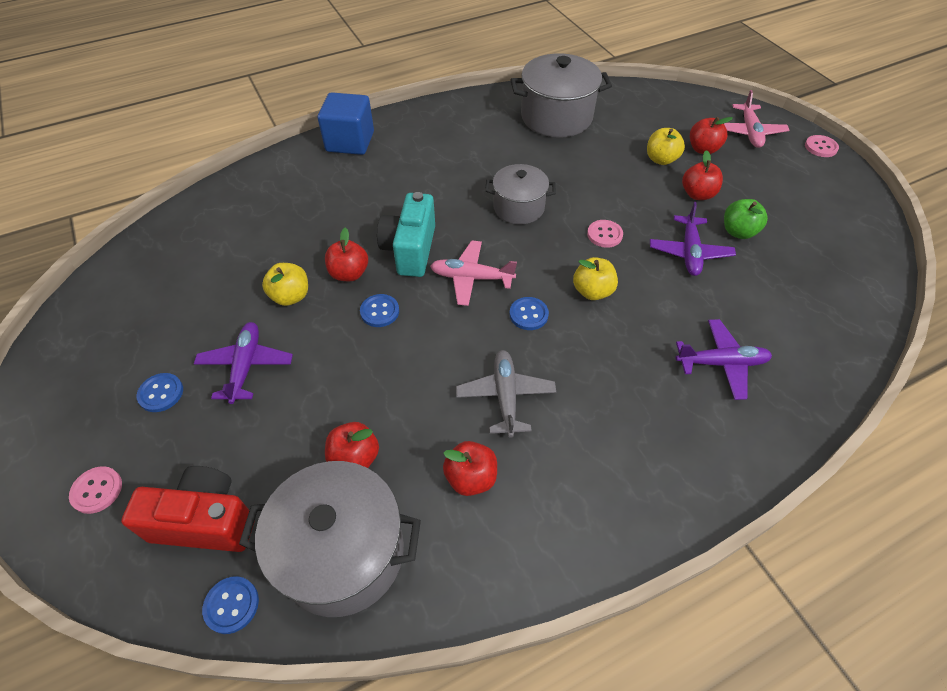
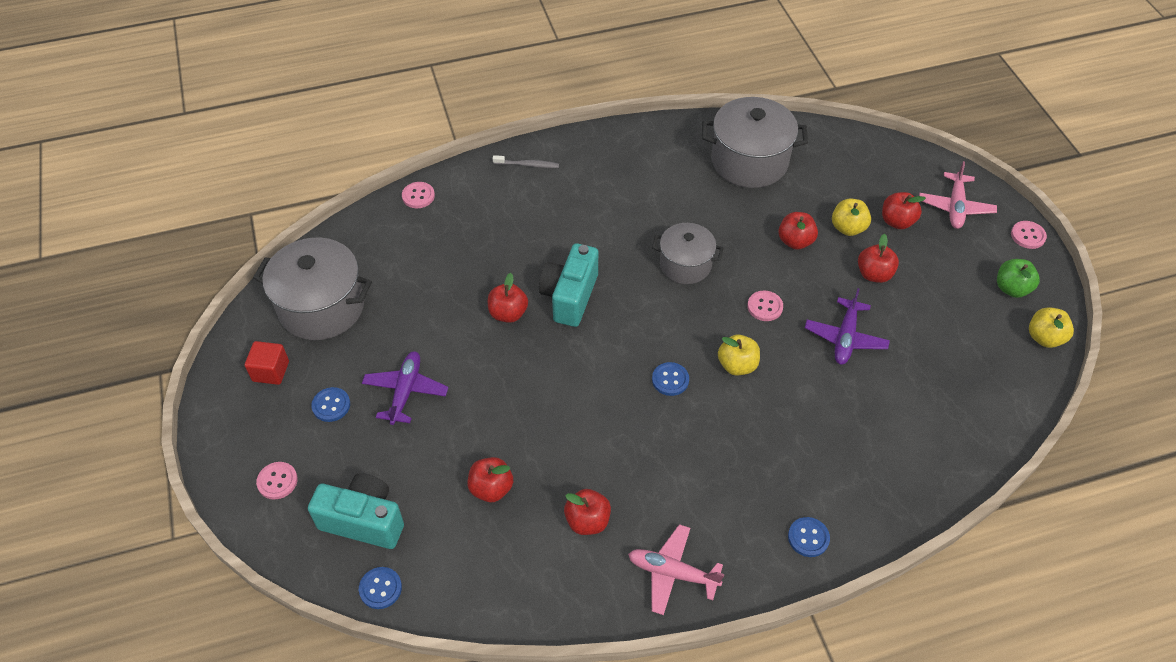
camera: 10 degrees right, 0 degrees up
red camera [121,466,255,552] -> turquoise camera [308,473,404,549]
grey pot [239,461,421,617] -> grey pot moved to [253,238,372,340]
yellow apple [262,263,308,306] -> yellow apple moved to [1029,307,1074,348]
blue cube [318,92,374,155] -> grey toothbrush [492,155,559,168]
blue button [360,294,399,327] -> blue button moved to [788,517,830,557]
pink plane [430,240,517,306] -> pink plane moved to [628,524,725,615]
grey plane [456,350,556,438] -> none
purple plane [676,319,772,400] -> none
green apple [724,199,768,239] -> green apple moved to [997,259,1040,298]
none -> red cube [245,341,289,385]
none -> pink button [402,182,435,208]
none -> red apple [778,212,818,249]

